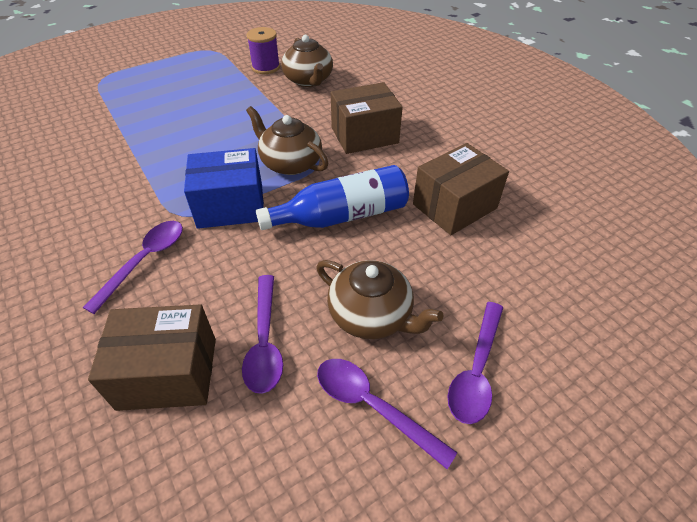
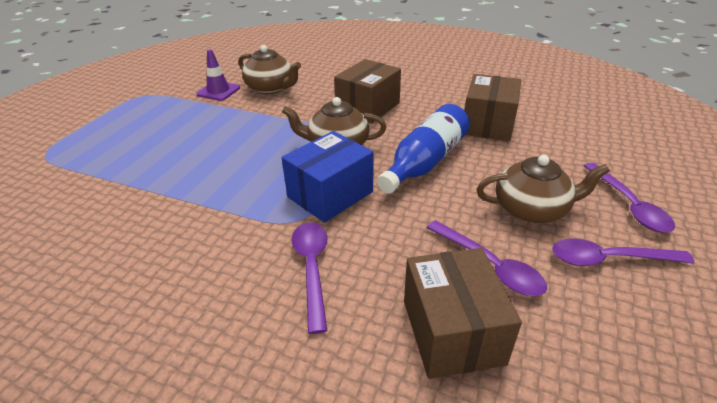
camera: 35 degrees left, 10 degrees down
brown box [88,304,216,411] -> brown box turned 60 degrees counterclockwise [404,248,522,379]
purple spool [247,27,280,74] -> purple traffic cone [196,49,240,101]

